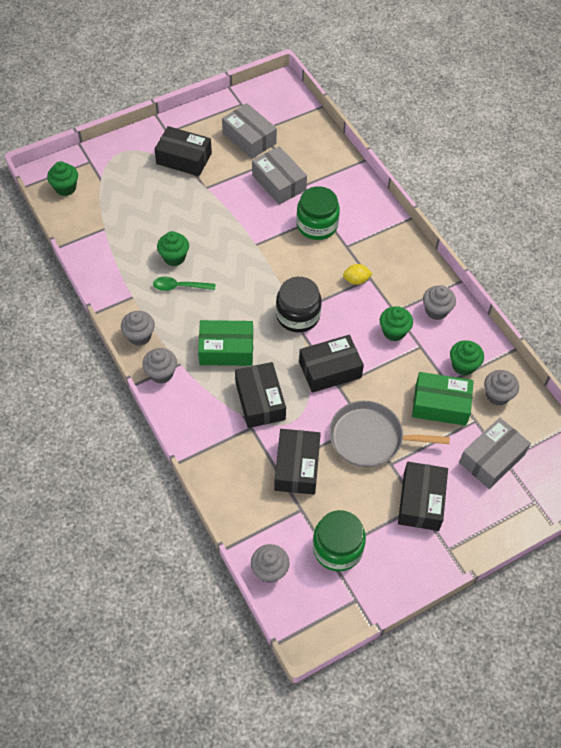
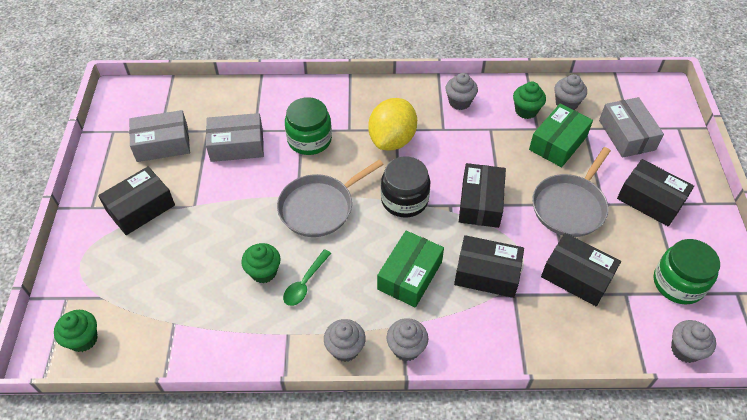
camera: 60 degrees left, 5 degrees down
yellow lemon [343,264,373,285] -> yellow lemon [368,98,417,150], size x2.20
green cupcake [380,306,413,341] -> none
none -> grey pan [277,160,384,237]

